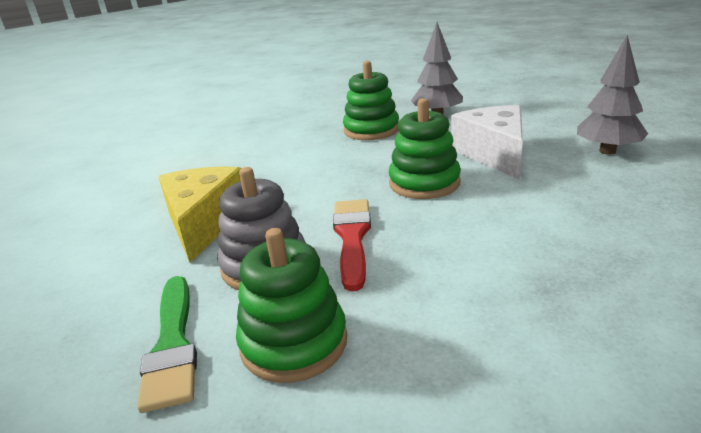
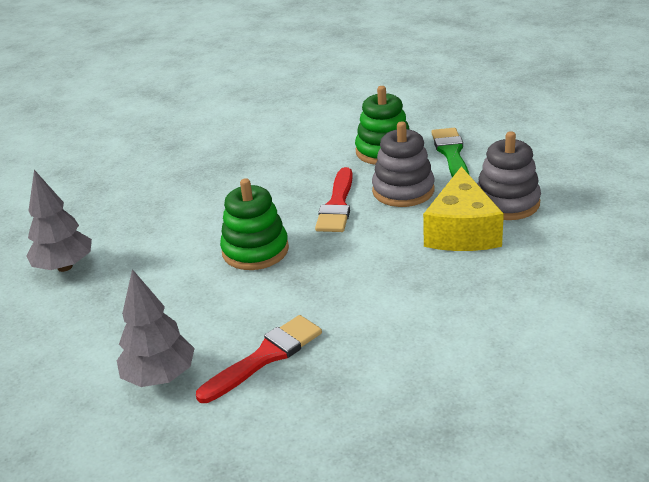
camera: 170 degrees left, 5 degrees up
green stacking toy [343,61,399,140] -> red brush [196,315,322,403]
white cheese [451,105,523,180] -> none
none -> grey stacking toy [477,131,541,220]

